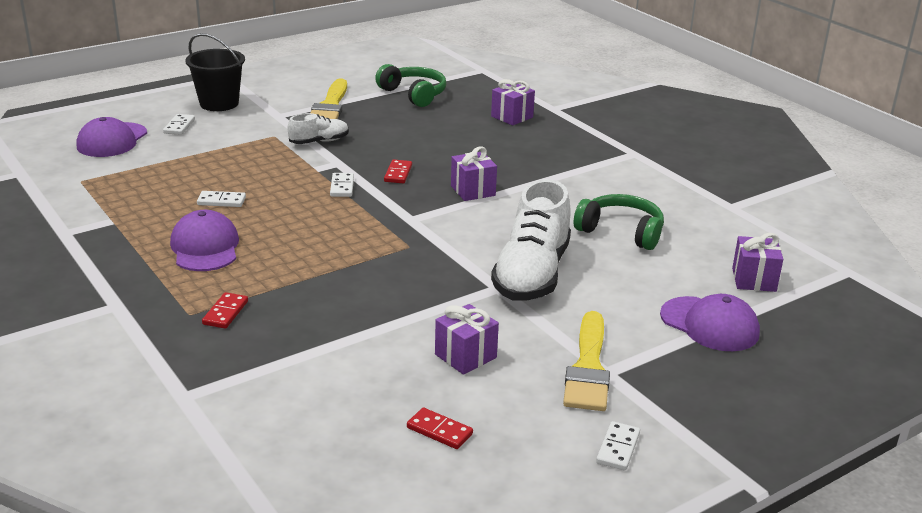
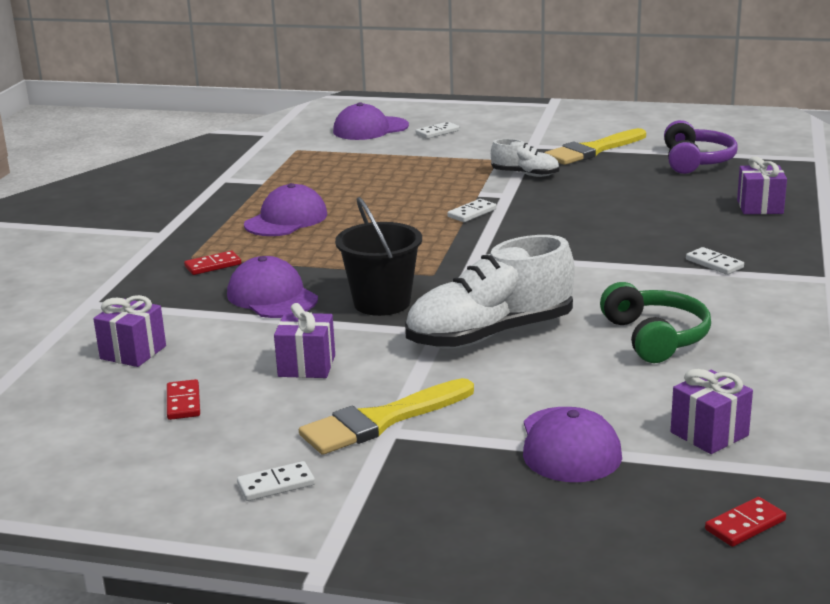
camera: 50 degrees right, 5 degrees down
black bucket [185,33,245,111] -> black bucket moved to [335,197,422,316]
white domino [197,191,246,207] -> white domino moved to [686,247,744,275]
green headphones [375,64,446,107] -> purple headphones [664,120,738,174]
red domino [384,159,412,183] -> red domino moved to [705,497,786,547]
purple gift [451,147,497,201] -> purple gift moved to [93,295,166,367]
none -> purple cap [227,256,318,318]

